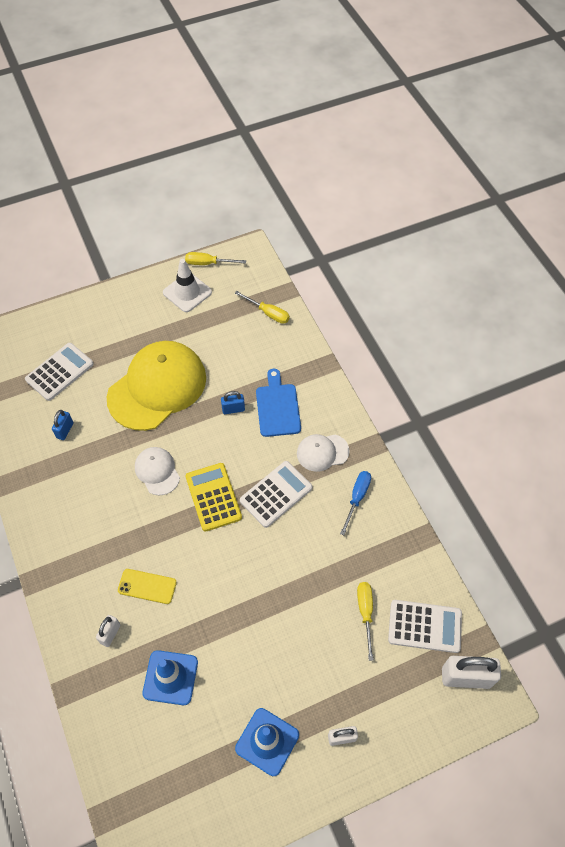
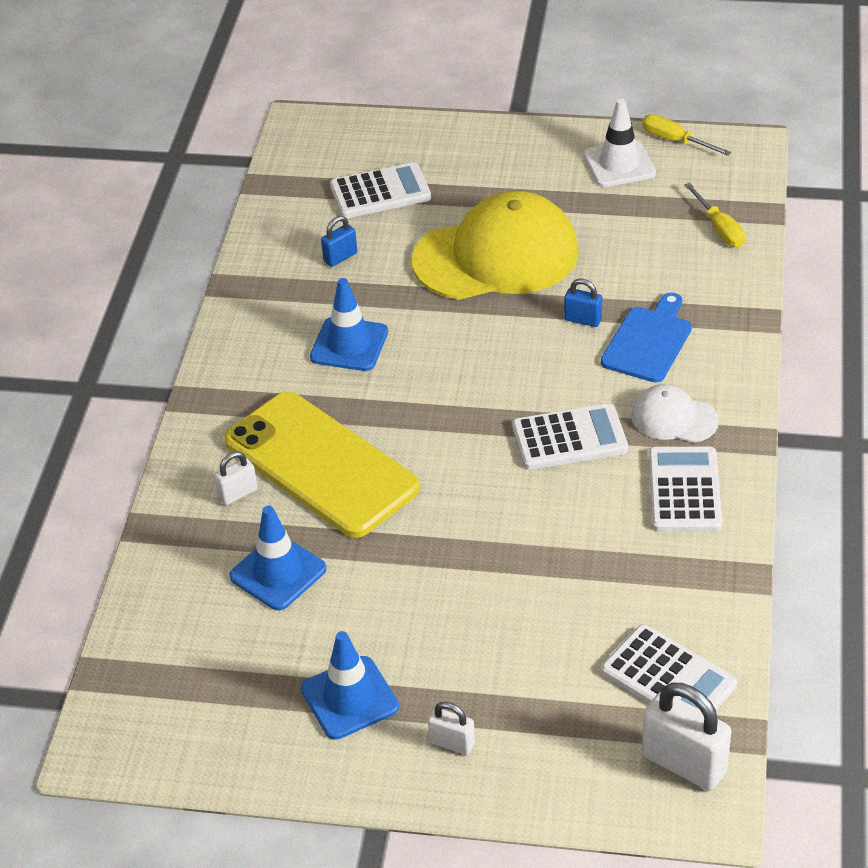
camera: 35 degrees right, 15 degrees down
yellow phone [118,569,177,604] -> yellow phone [224,392,420,538], size x2.36
white cap [135,447,180,495] -> none
yellow calculator [186,463,242,532] -> none
blue screwdriver [340,471,371,535] -> white calculator [648,447,723,532]
yellow screwdriver [357,582,374,661] -> none
none -> blue traffic cone [310,278,388,371]

